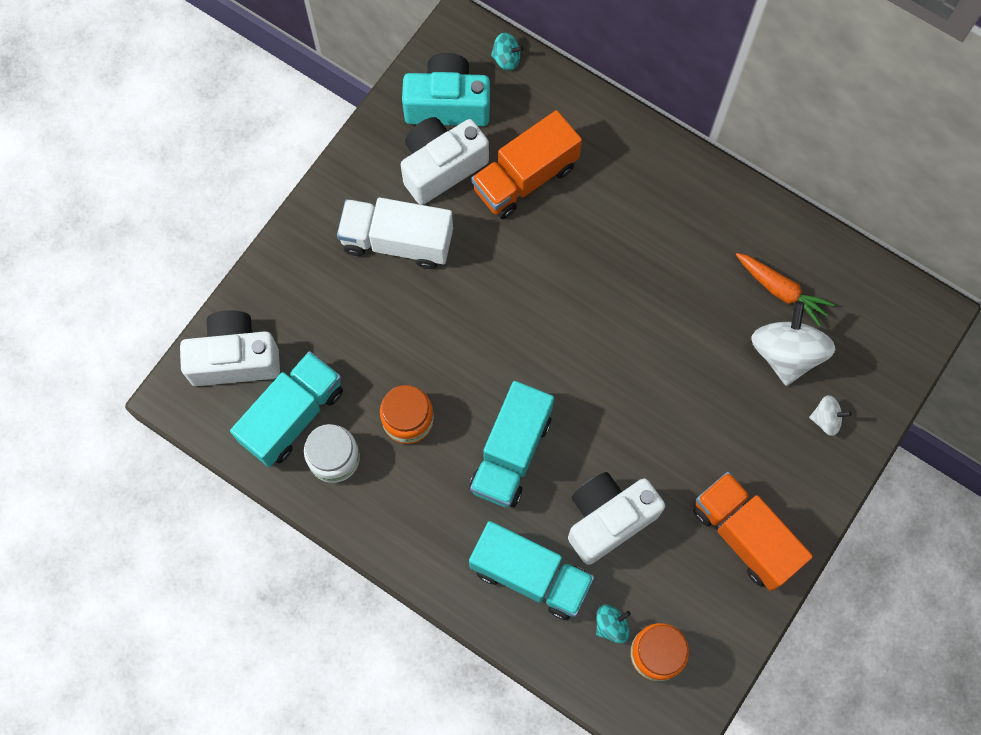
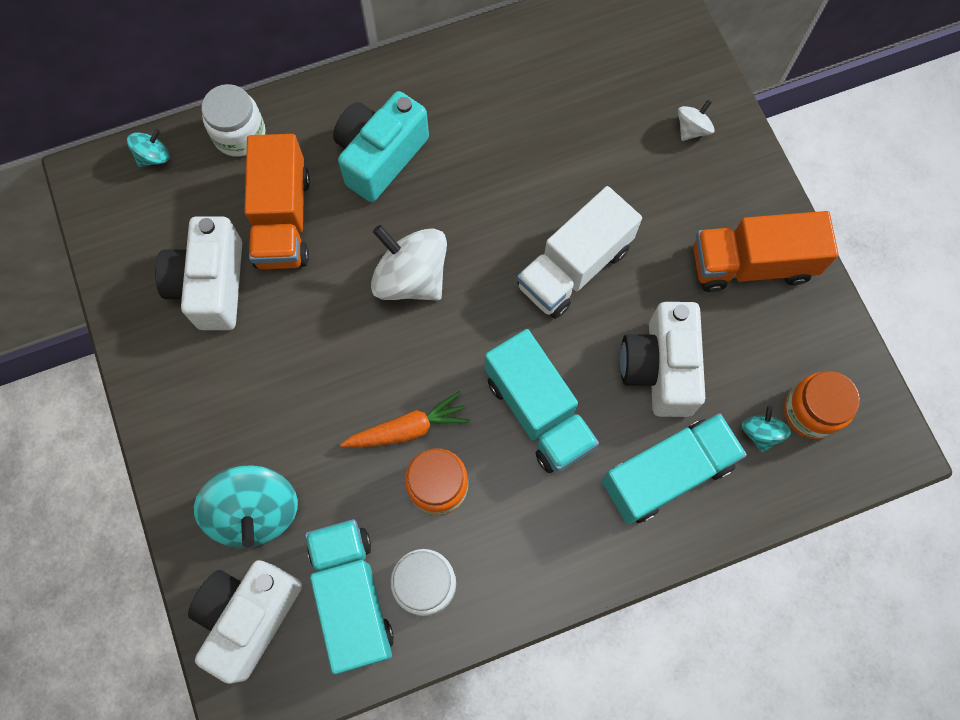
camera: 55 degrees left, 0 degrees up
white truck [337,198,453,269] -> white truck moved to [517,186,642,319]
turquoise camera [402,53,490,126] -> turquoise camera moved to [333,91,429,202]
orange carrot [736,253,835,326] -> orange carrot moved to [340,391,470,448]
white spinning top [751,301,836,386] -> white spinning top moved to [371,225,447,301]
none -> turquoise spinning top [194,465,298,548]
none -> white jar [201,84,266,157]

